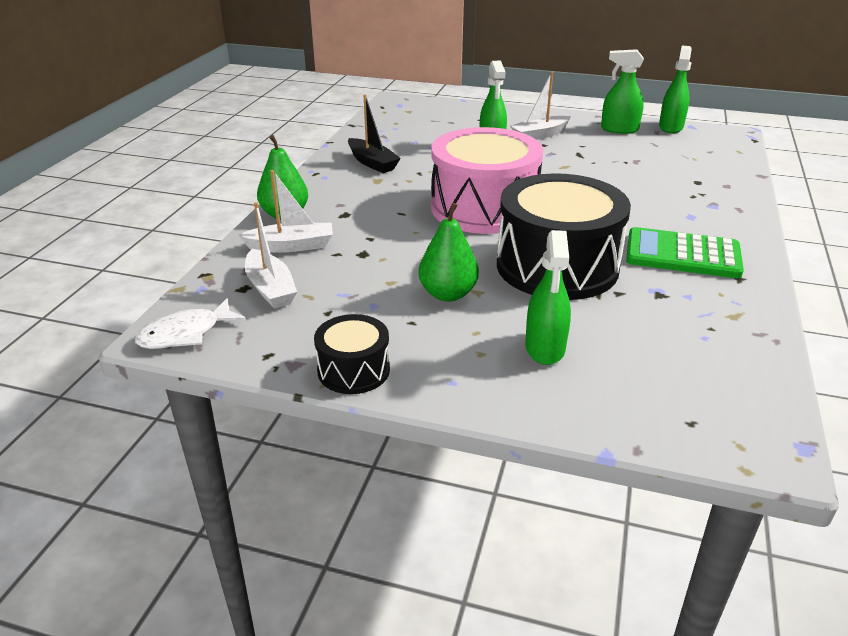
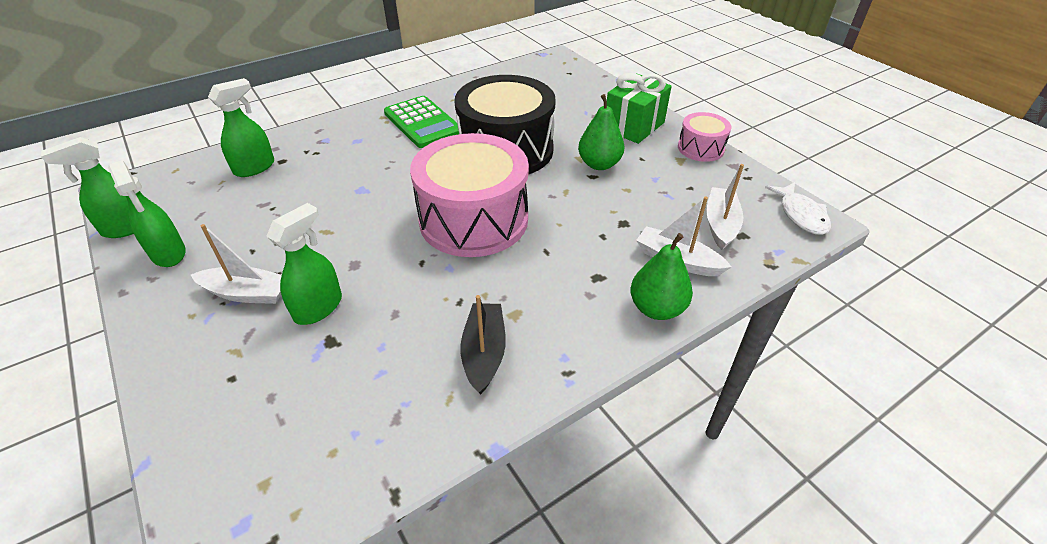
camera: 140 degrees left, 10 degrees up
white fish [135,298,246,349] -> white fish turned 75 degrees clockwise [765,182,831,235]
black drum [314,314,390,394] -> pink drum [678,112,732,162]
green spray bottle [525,230,571,365] -> green spray bottle moved to [208,78,274,177]
none -> green gift [607,73,672,144]

